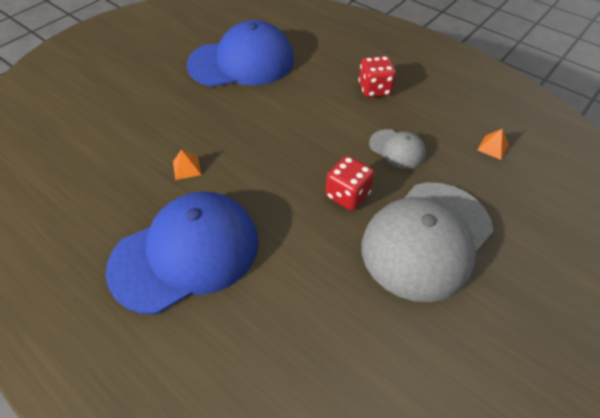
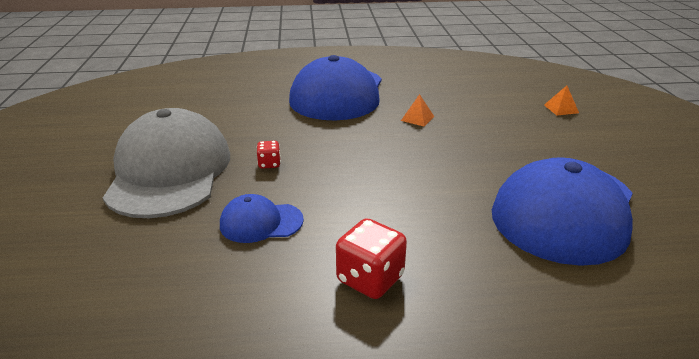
camera: 135 degrees right, 20 degrees down
red dice [326,156,375,211] -> red dice [257,141,281,169], size x0.54
grey cap [369,129,426,169] -> blue cap [220,194,304,243]
orange pyramid [477,129,509,160] -> orange pyramid moved to [544,85,579,116]

